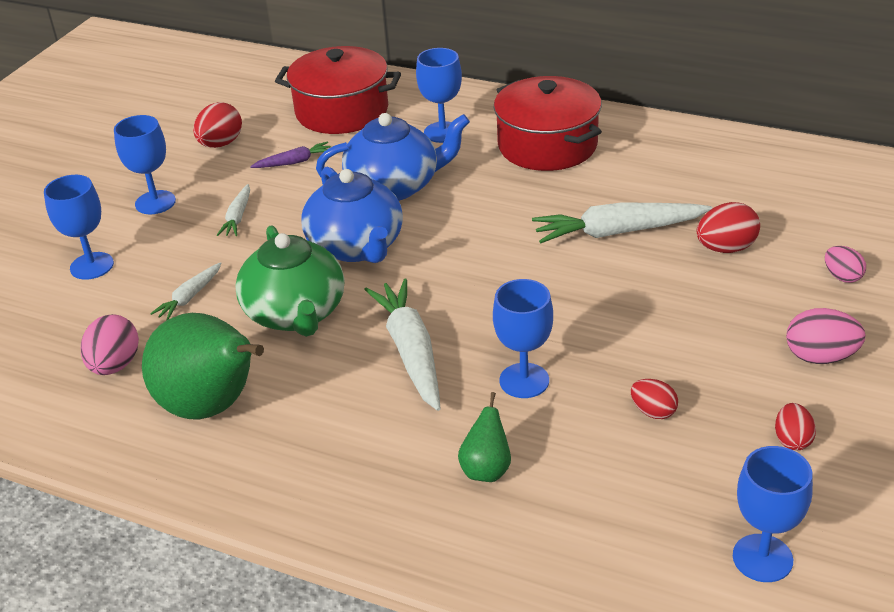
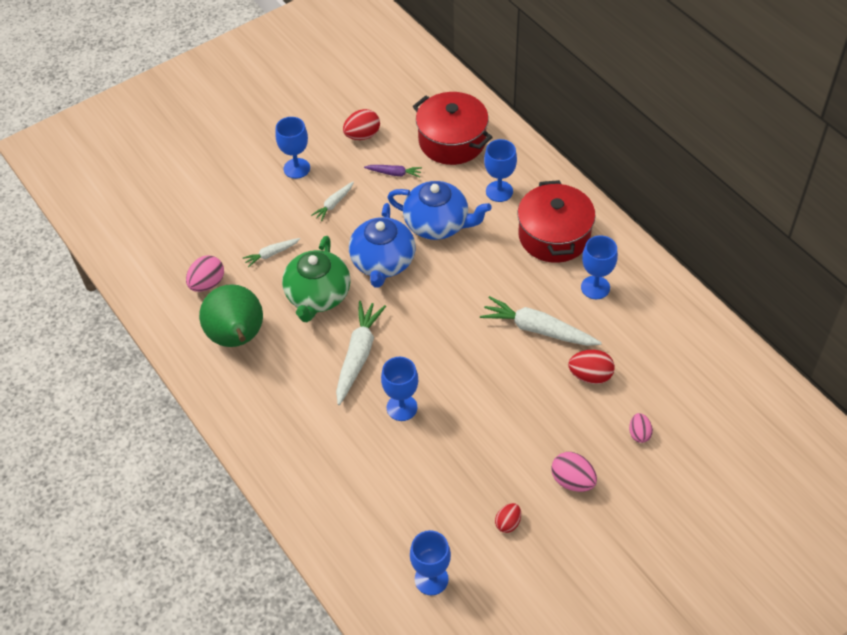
camera: 30 degrees right, 15 degrees up
blue goblet [44,175,114,280] -> blue goblet moved to [581,235,618,299]
green pear [458,392,511,482] -> none
red egg [631,379,678,419] -> none

